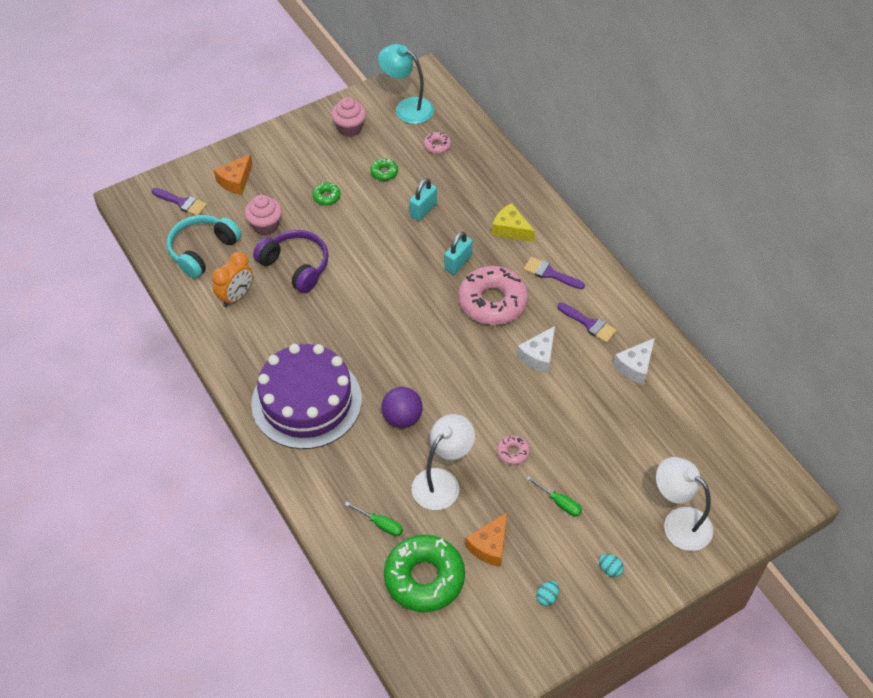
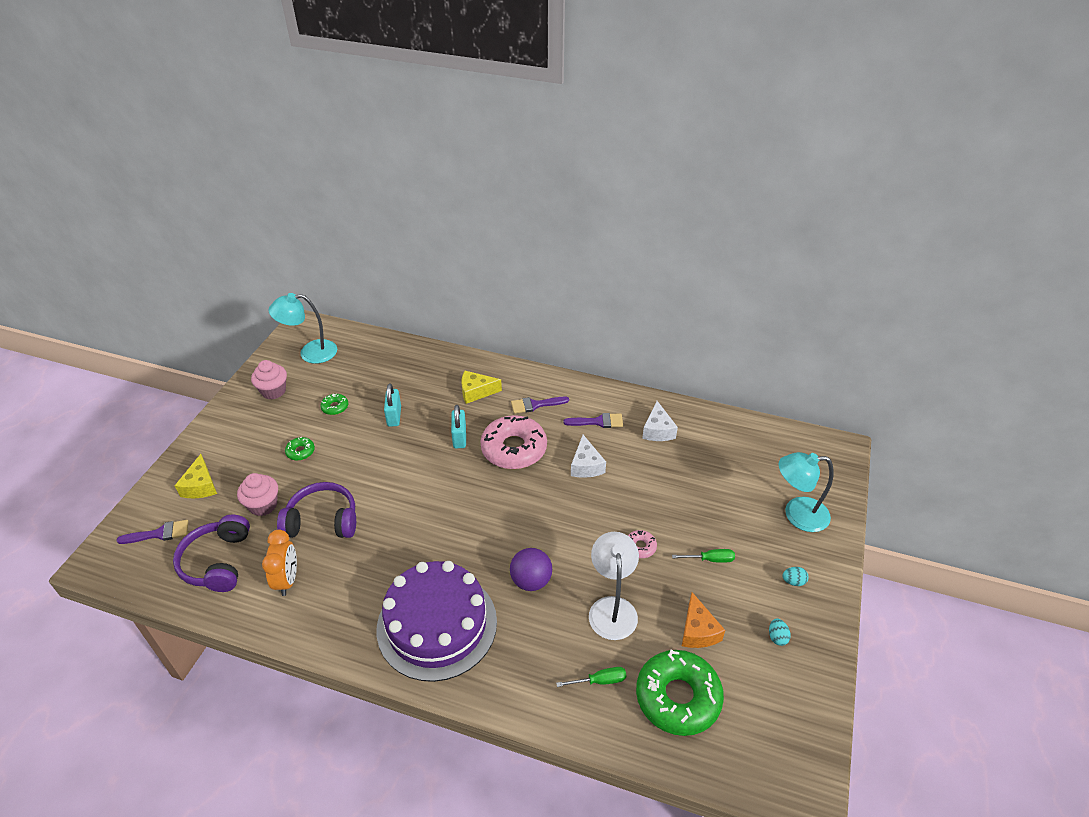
camera: 40 degrees left, 10 degrees down
turquoise headphones [167,215,241,279] -> purple headphones [173,515,250,592]
orange cheese [214,154,253,195] -> yellow cheese [175,454,217,498]
pink donut [424,132,451,154] -> none
white lamp [656,457,713,551] -> turquoise lamp [778,452,834,532]

